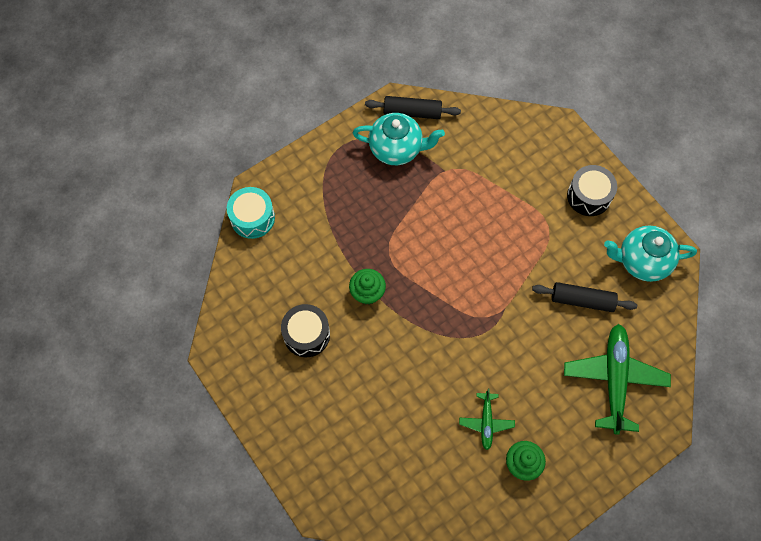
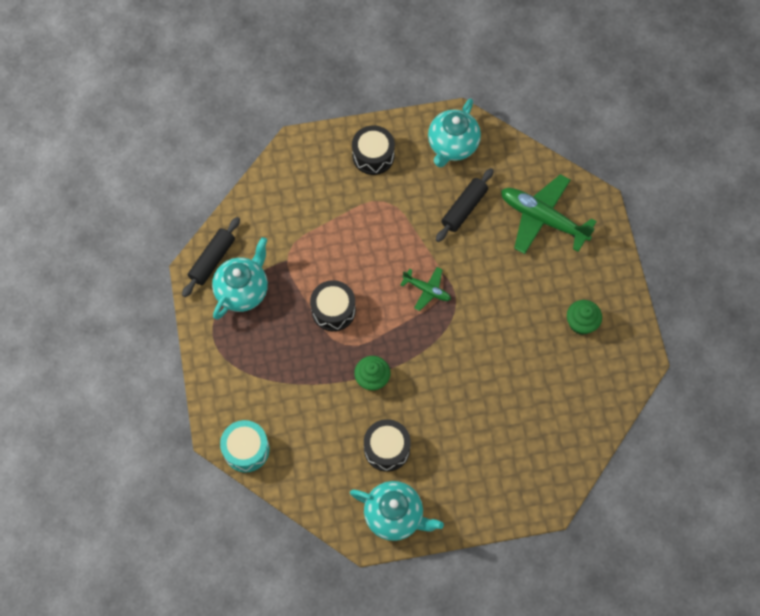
camera: 65 degrees left, 0 degrees up
green plane [459,389,515,450] -> green plane moved to [400,267,451,311]
none -> black drum [310,280,356,331]
none -> turquoise teapot [350,481,444,541]

